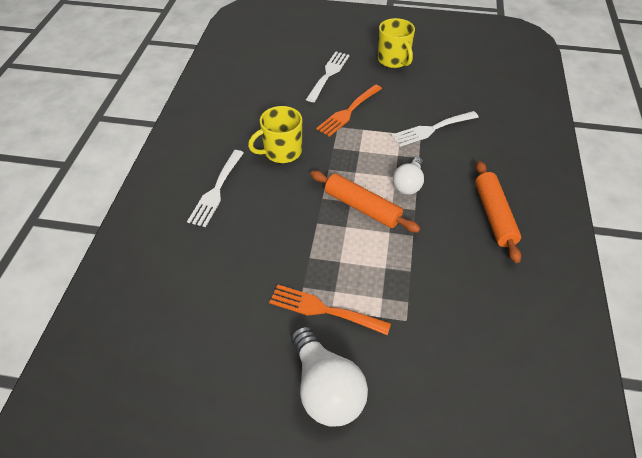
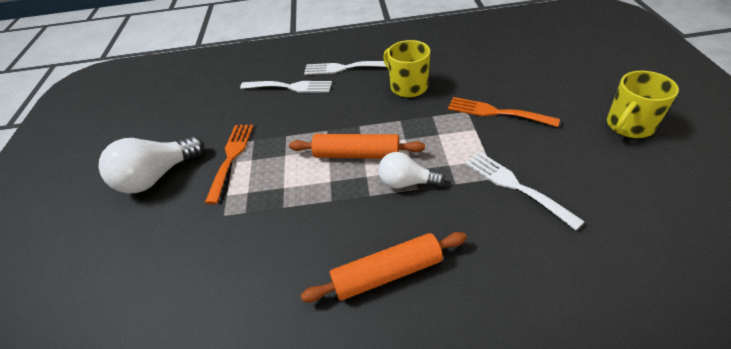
camera: 80 degrees right, 5 degrees down
white fork [306,52,350,102] -> white fork moved to [240,81,332,93]
orange rolling pin [311,171,421,233] -> orange rolling pin turned 75 degrees clockwise [289,134,425,159]

